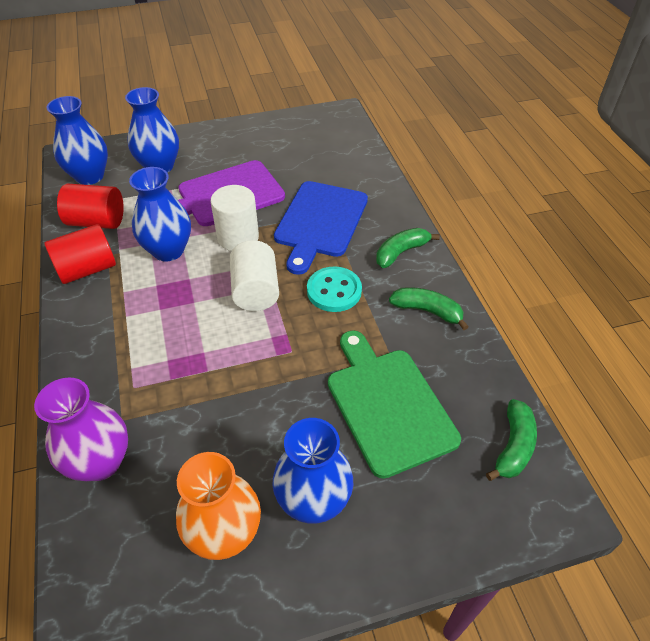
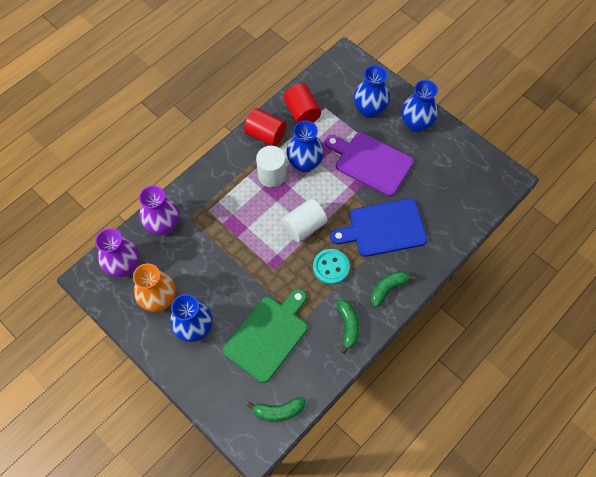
camera: 60 degrees right, 15 degrees up
blue vase [46,96,108,185] -> blue vase moved to [402,80,438,133]
white cylinder [210,185,259,251] -> white cylinder moved to [256,146,286,187]
green banana [376,228,440,268] -> green banana turned 60 degrees counterclockwise [370,271,416,307]
none -> purple vase [95,228,139,277]

